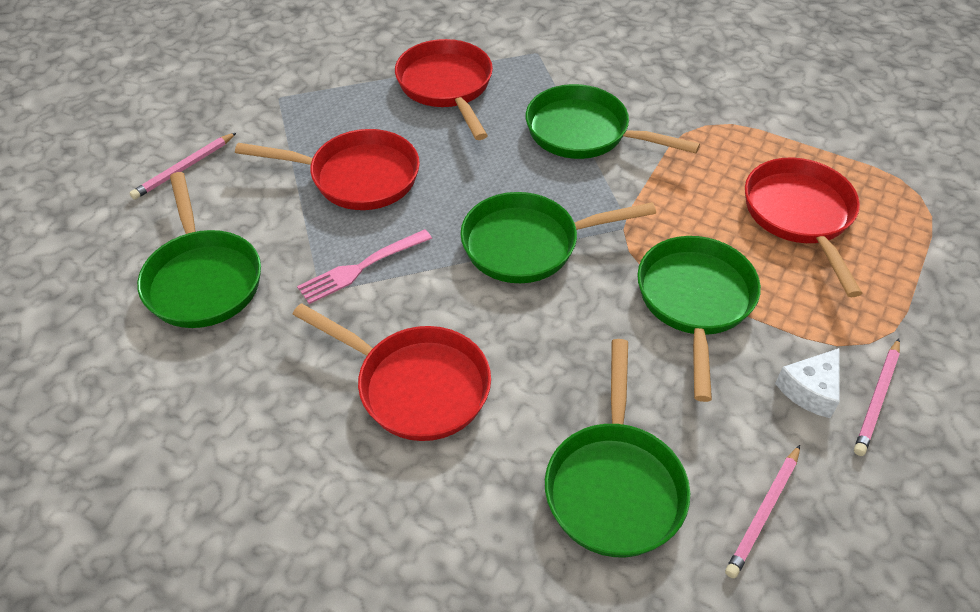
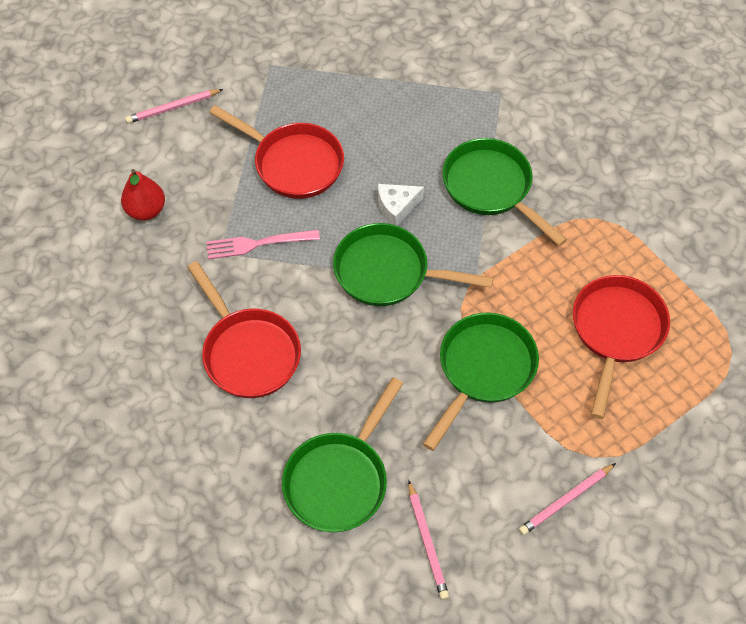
camera: 25 degrees right, 10 degrees up
green pan [137,172,261,328] -> red pear [121,169,165,220]
red pan [395,39,493,140] -> none
pink pencil [725,445,800,578] -> pink pencil turned 75 degrees counterclockwise [408,480,449,600]
white cheese [775,348,840,418] -> white cheese moved to [378,184,424,226]

